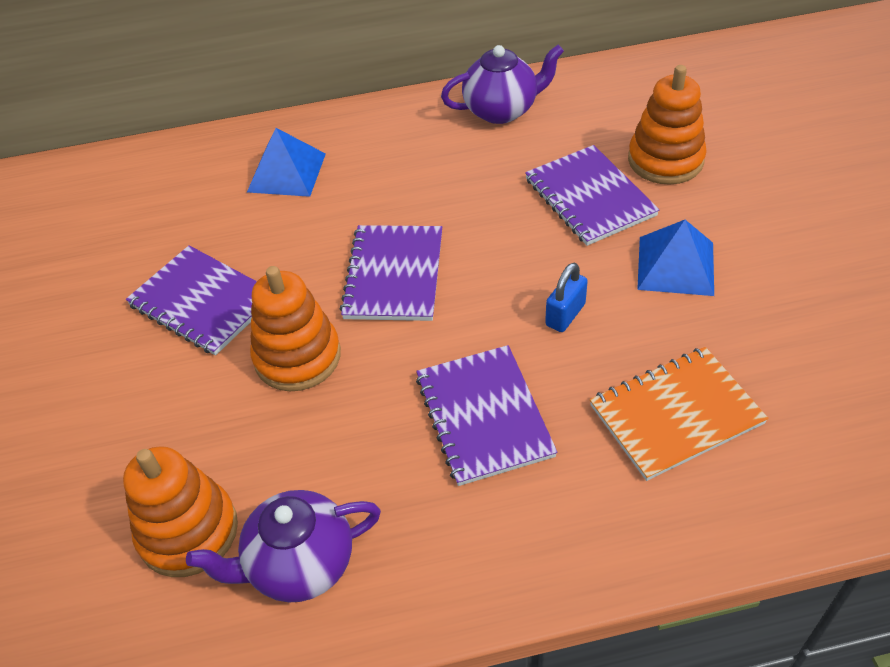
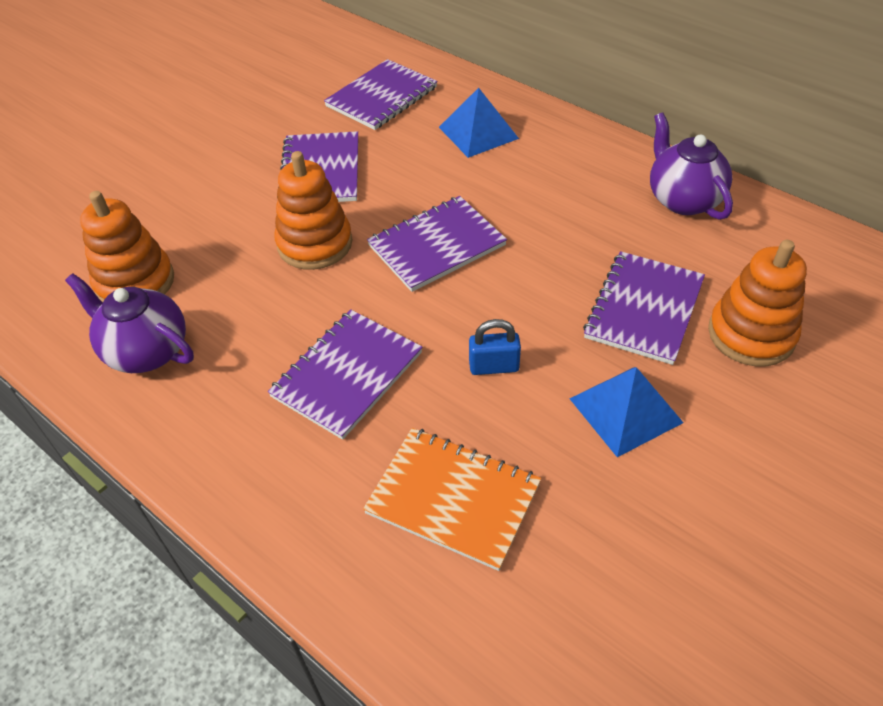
camera: 50 degrees right, 0 degrees up
purple teapot [441,45,564,124] -> purple teapot turned 150 degrees counterclockwise [650,113,733,220]
none -> purple notebook [324,59,438,130]

